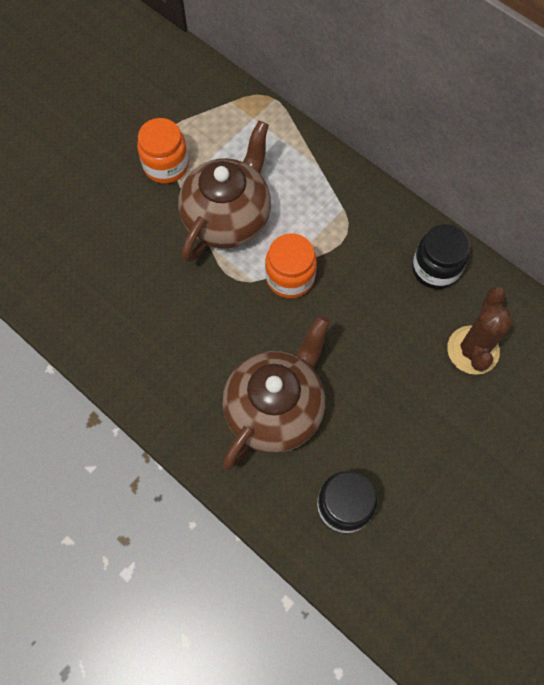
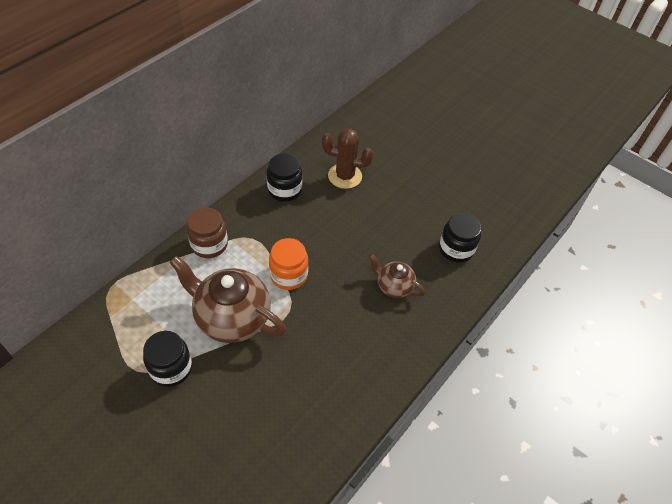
camera: 95 degrees left, 15 degrees down
orange jar [137,118,189,184] -> black jar [143,331,192,387]
brown teapot [223,316,330,470] -> brown teapot [369,253,425,298], size x0.53
none -> brown jar [187,207,228,258]

